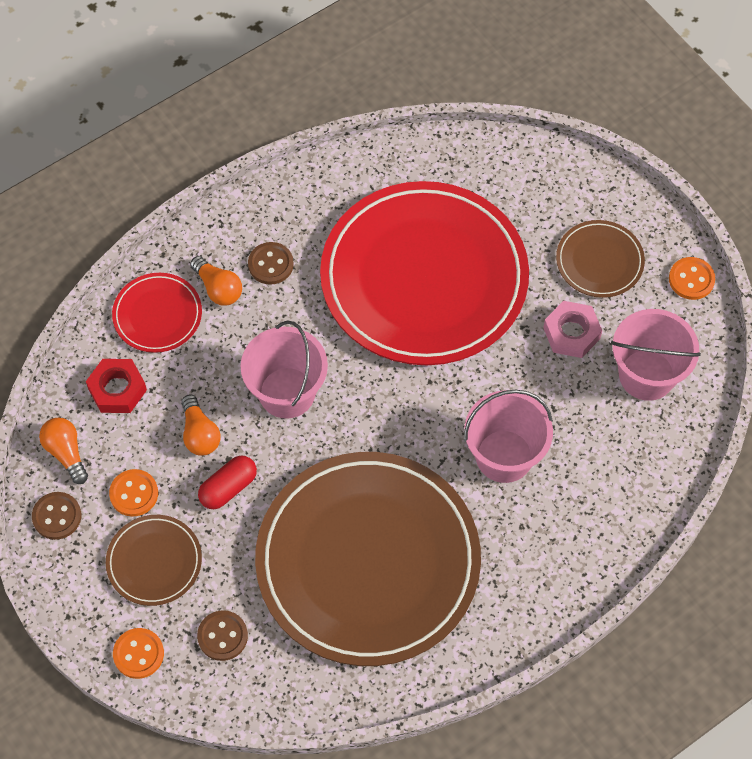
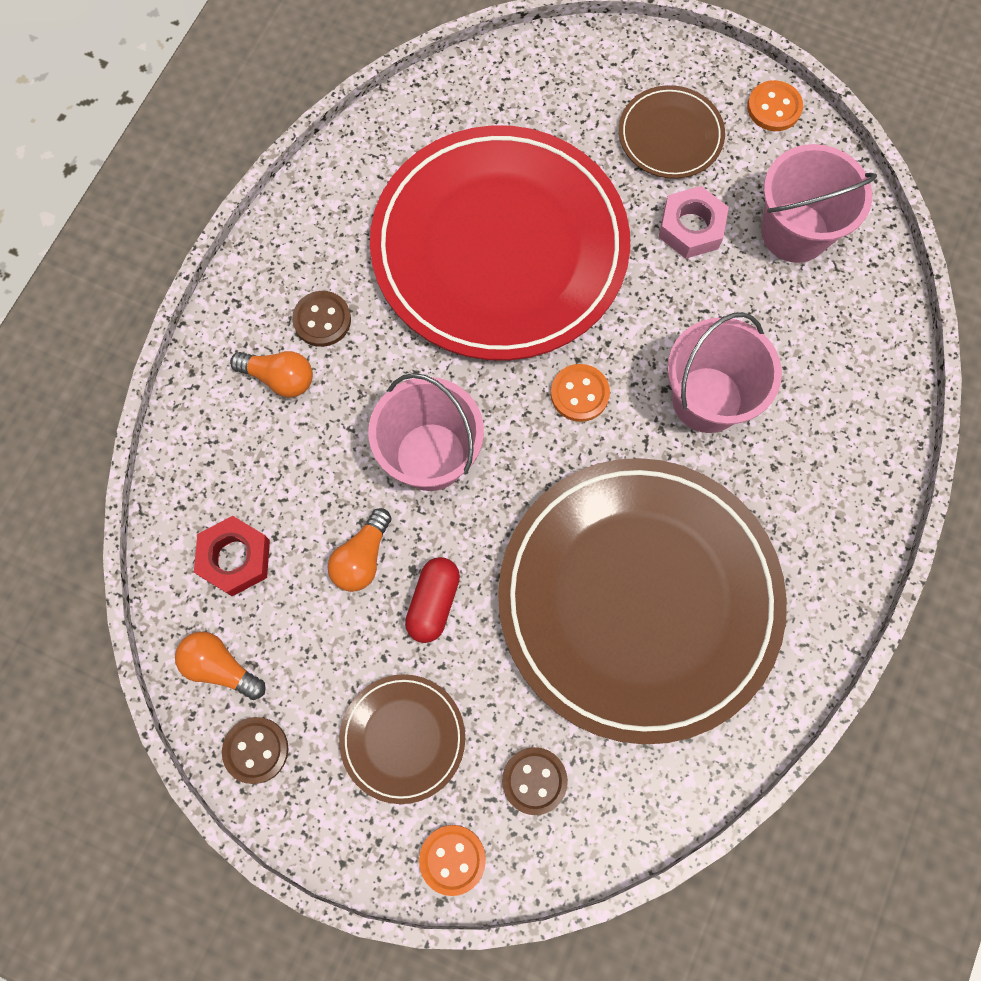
camera: 30 degrees left, 10 degrees up
orange button [109,469,158,517] -> orange button moved to [551,364,610,422]
red plate [112,273,202,353] -> none
orange light bulb [181,395,221,455] -> orange light bulb turned 75 degrees clockwise [328,508,391,592]

